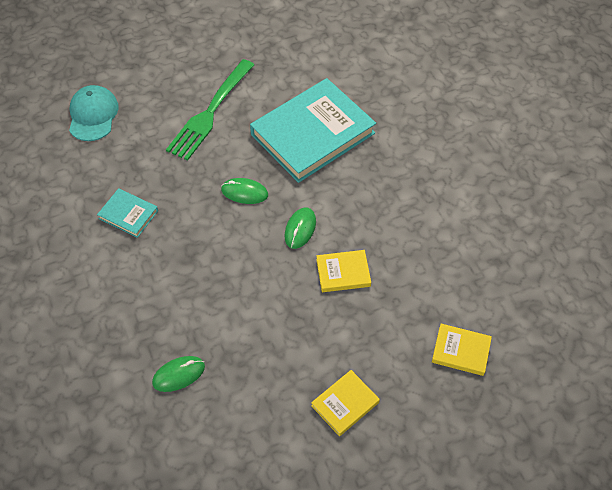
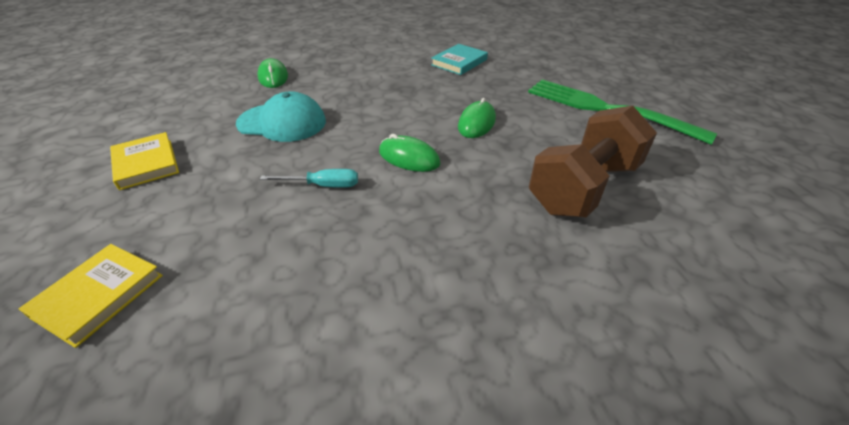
camera: 100 degrees right, 15 degrees down
turquoise cap [69,85,119,141] -> turquoise cap moved to [236,91,326,142]
turquoise book [250,78,376,183] -> brown dumbbell [529,106,657,217]
yellow book [316,250,371,292] -> turquoise screwdriver [260,169,358,188]

